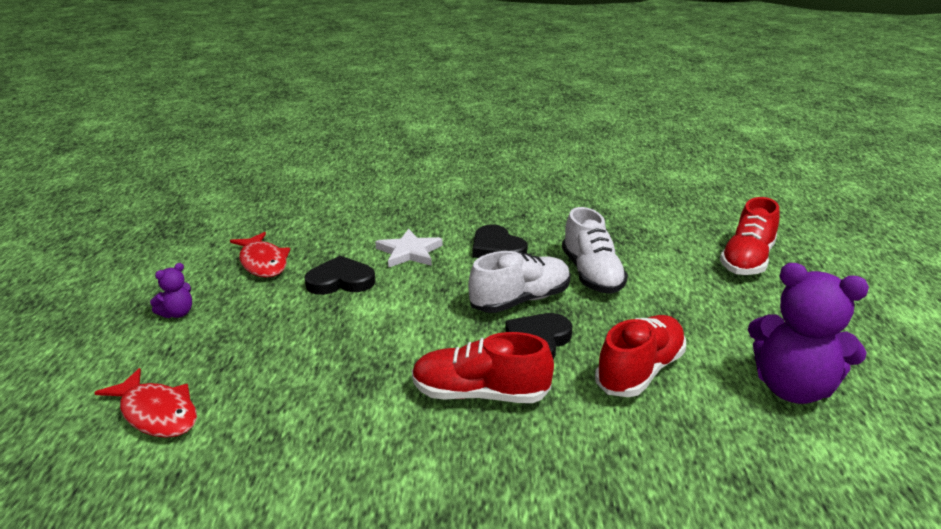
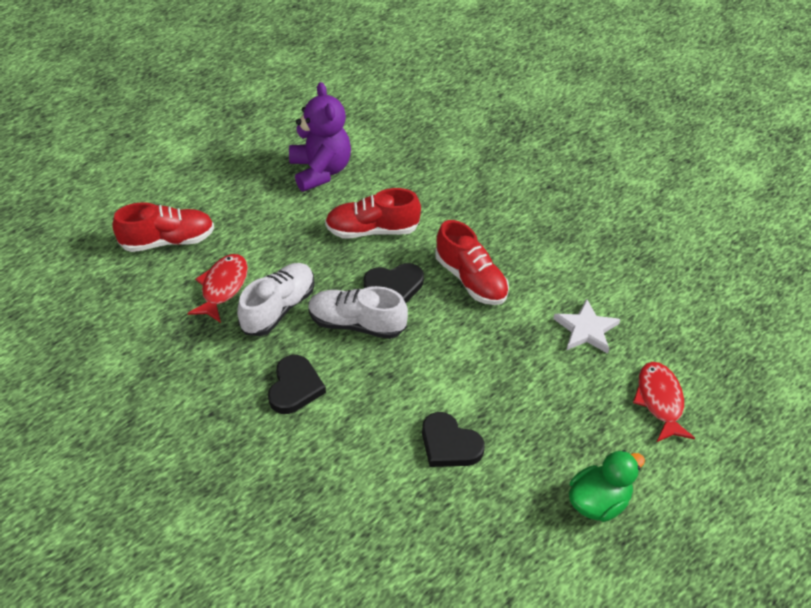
camera: 135 degrees left, 20 degrees up
purple teddy bear [150,263,192,318] -> green duck [569,450,645,522]
red fish [230,232,290,278] -> red fish moved to [187,254,248,323]
white star [375,229,443,268] -> white star moved to [553,299,620,354]

